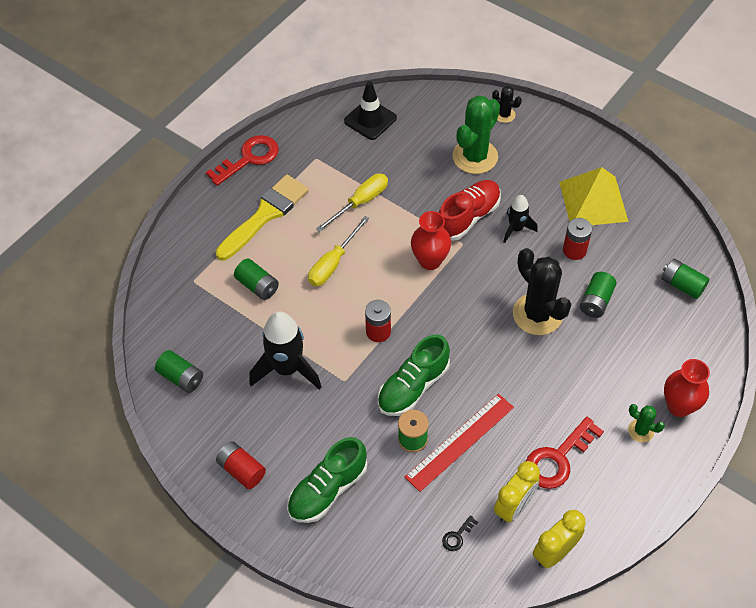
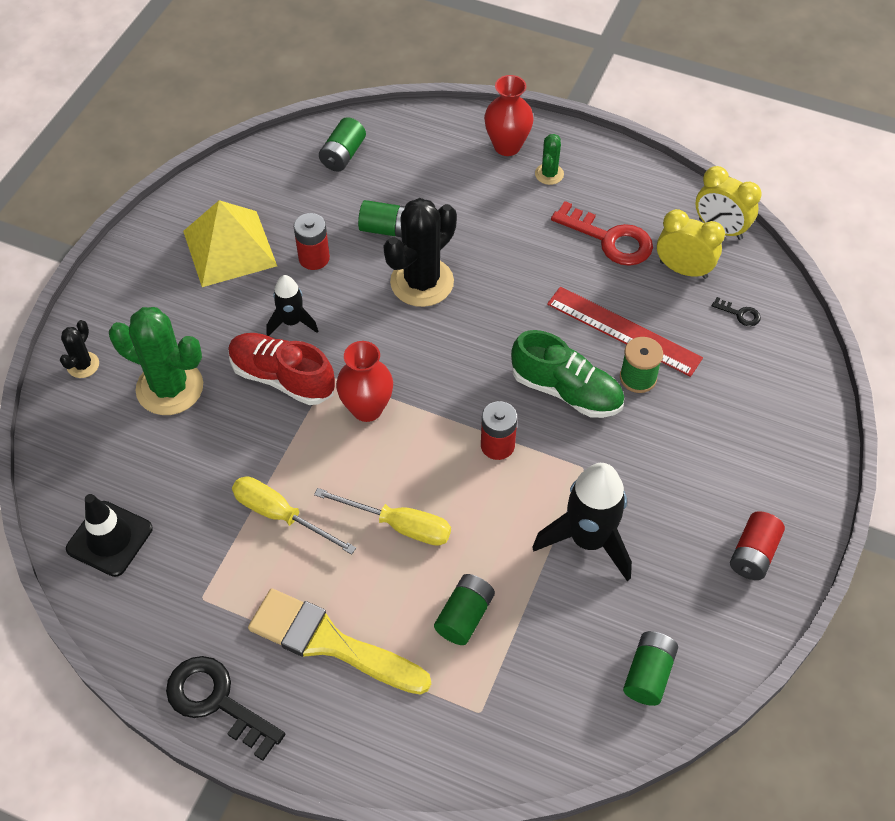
camera: 105 degrees left, 0 degrees up
red key [206,135,279,186] -> black key [166,656,285,761]
green shoe [287,437,367,523] -> none

